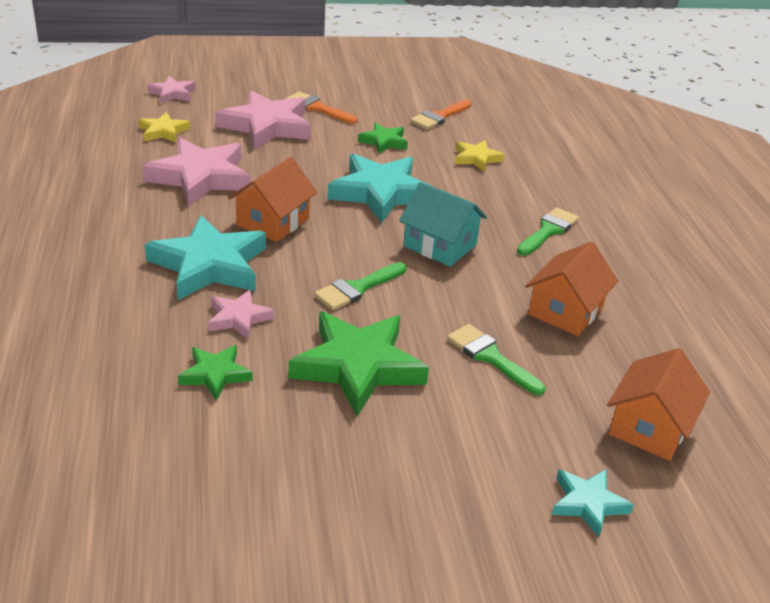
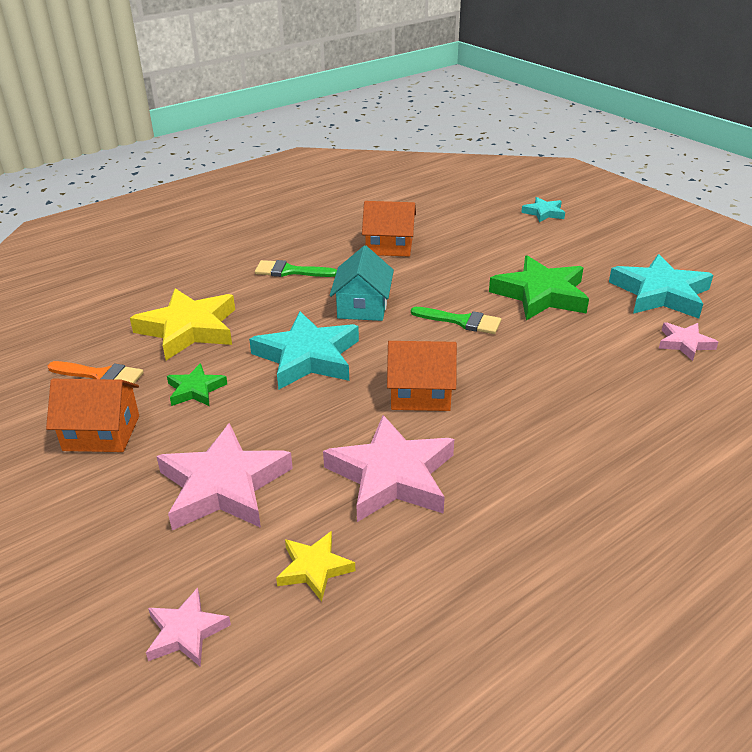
camera: 115 degrees left, 0 degrees up
turquoise star [145,215,266,300] -> turquoise star moved to [609,254,713,319]
green star [178,345,252,401] -> none
pink star [208,290,274,340] -> pink star moved to [659,322,718,361]
orange brush [286,92,357,124] -> none
green brush [447,324,545,395] -> none
yellow star [455,140,505,172] -> yellow star [130,288,235,360], size x1.93
orange house [607,348,710,461] -> orange house moved to [46,379,139,452]

